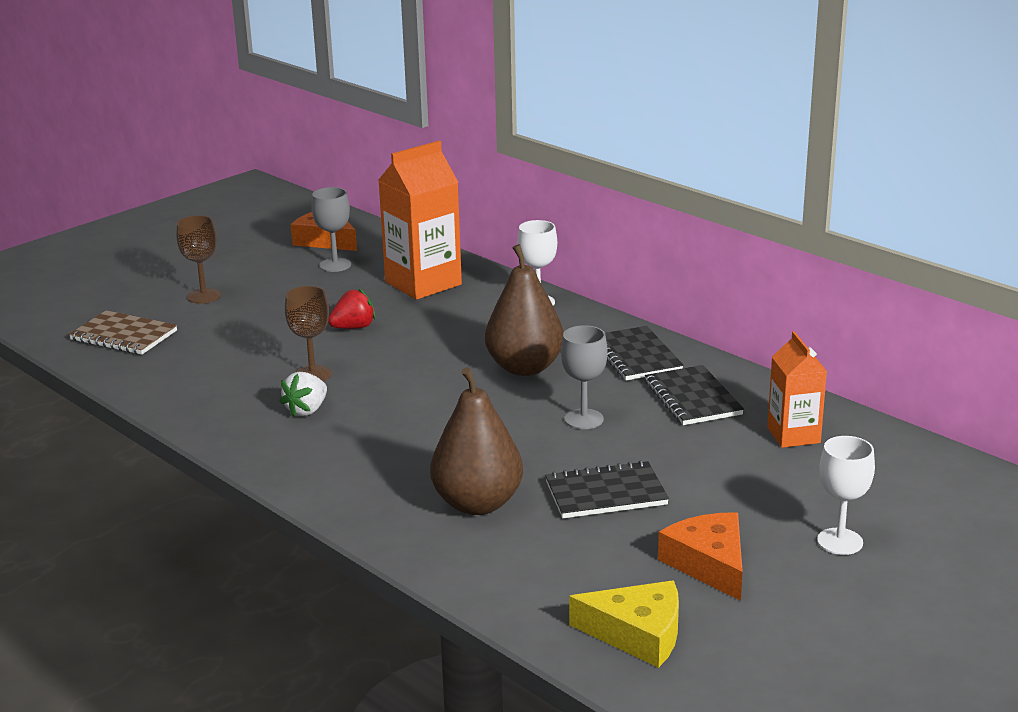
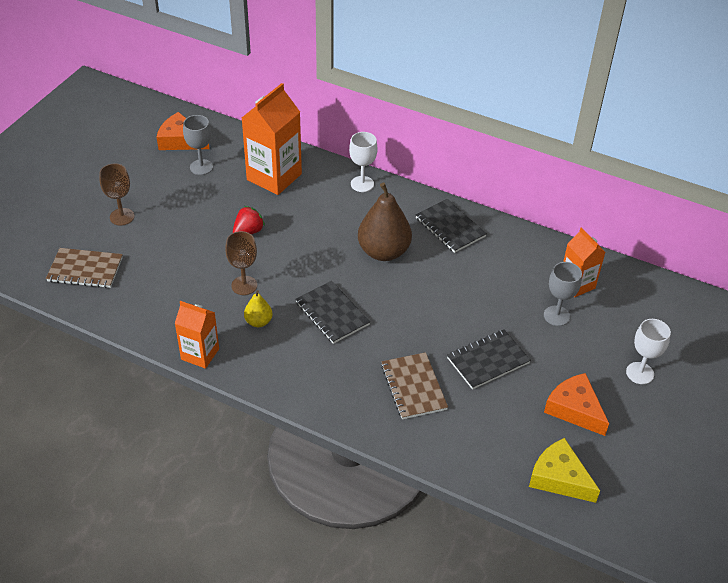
camera: 20 degrees left, 20 degrees up
white strawberry [279,372,327,417] -> yellow pear [244,290,273,327]
brown pear [430,367,523,515] -> brown notebook [381,352,448,419]
grey goblet [561,325,608,429] -> grey goblet moved to [544,262,582,326]
yellow cheese [569,580,679,668] -> yellow cheese turned 135 degrees counterclockwise [529,438,600,503]
black notebook [645,365,744,425] -> black notebook moved to [295,281,370,344]
none -> orange carton [175,301,219,369]

